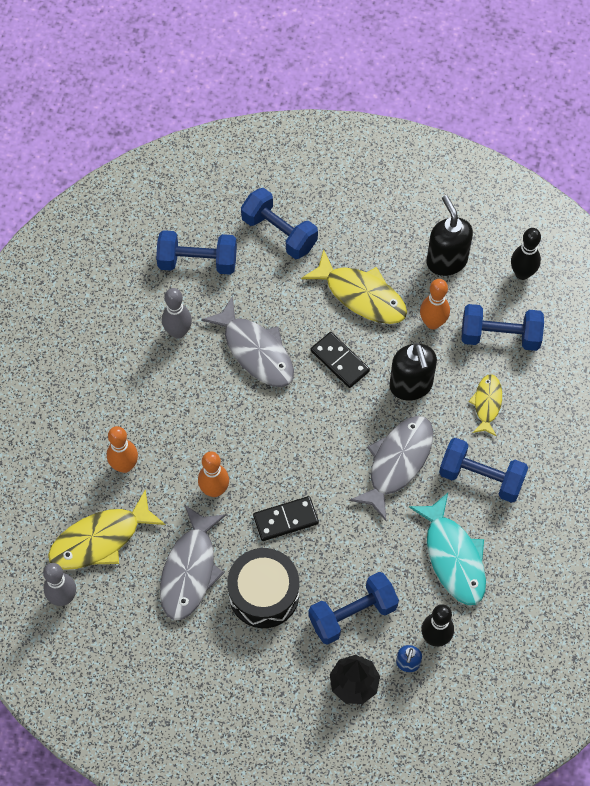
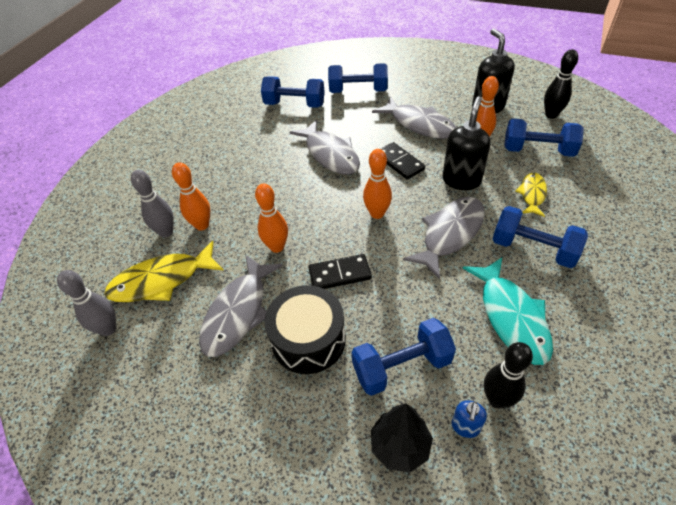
camera: 10 degrees right, 15 degrees down
grey bowling pin [162,288,192,339] -> grey bowling pin moved to [131,170,174,238]
blue dumbbell [241,188,318,259] -> blue dumbbell turned 45 degrees counterclockwise [328,63,388,93]
yellow fish [301,249,407,324] -> grey fish [372,97,456,139]
black soap dispenser [389,343,437,400] -> black soap dispenser turned 150 degrees counterclockwise [442,97,490,190]
none -> orange bowling pin [363,149,392,219]

